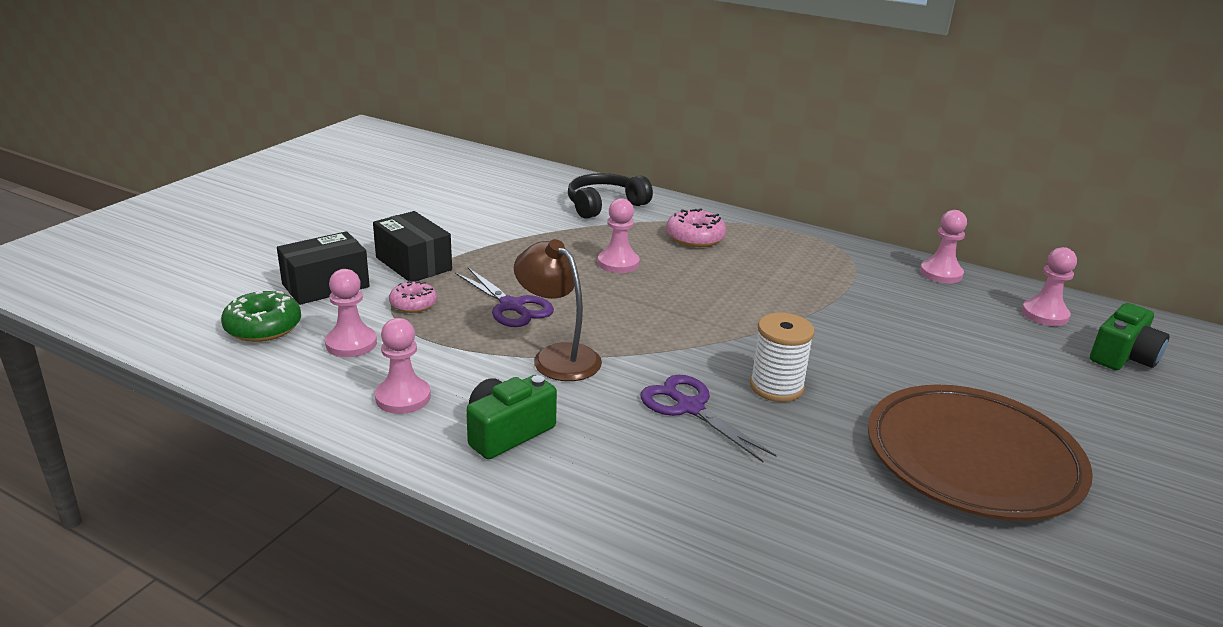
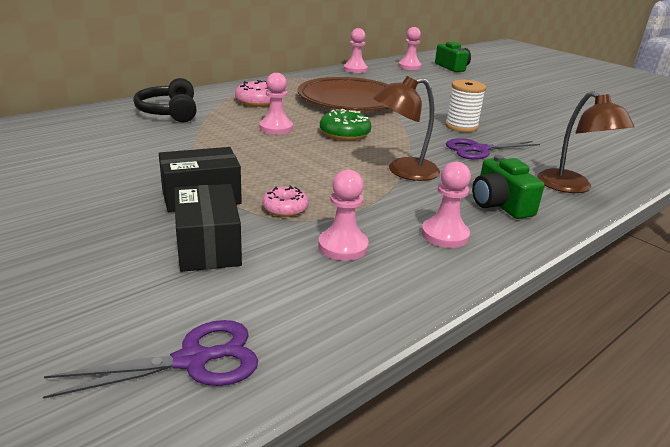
camera: 70 degrees left, 0 degrees up
green donut [221,291,301,342] -> green donut moved to [320,109,371,141]
purple scissors [455,267,554,327] -> purple scissors moved to [43,320,258,399]
brown plate [868,385,1093,521] -> brown plate moved to [297,77,389,111]
none -> brown lamp [537,91,635,193]

